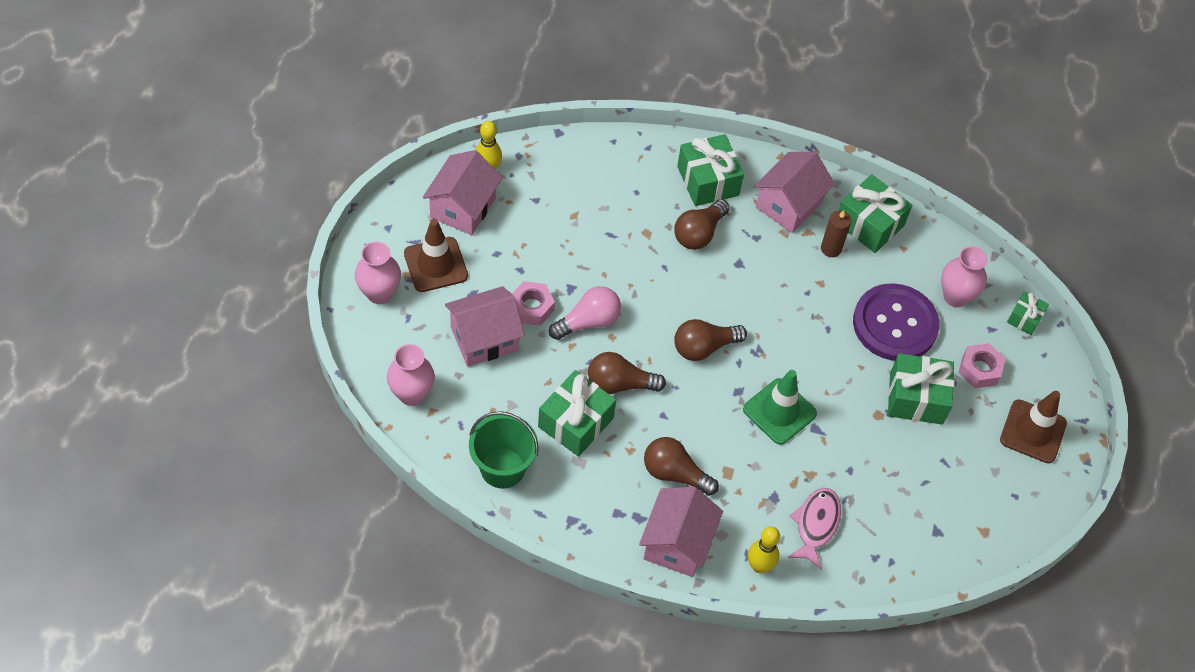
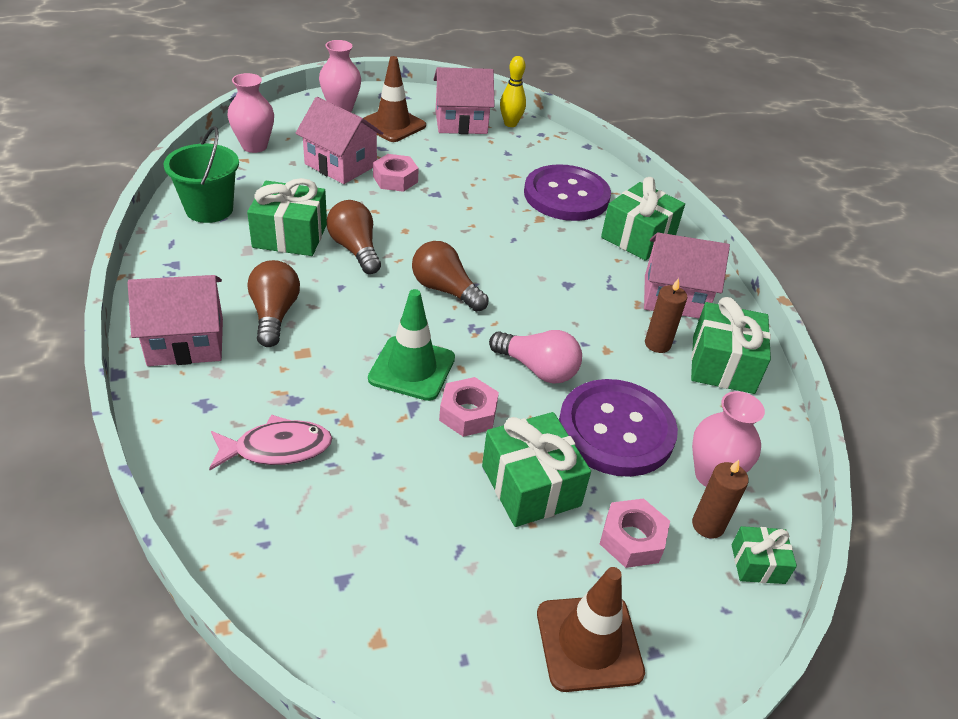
camera: 60 degrees right, 15 degrees down
pink light bulb [549,286,621,340] -> pink light bulb moved to [489,330,582,384]
brown light bulb [674,199,730,250] -> none
yellow bowling pin [748,526,780,573] -> none
none -> pink nut [439,377,499,437]
none -> purple button [524,164,611,221]
none -> brown candle [692,460,749,539]

